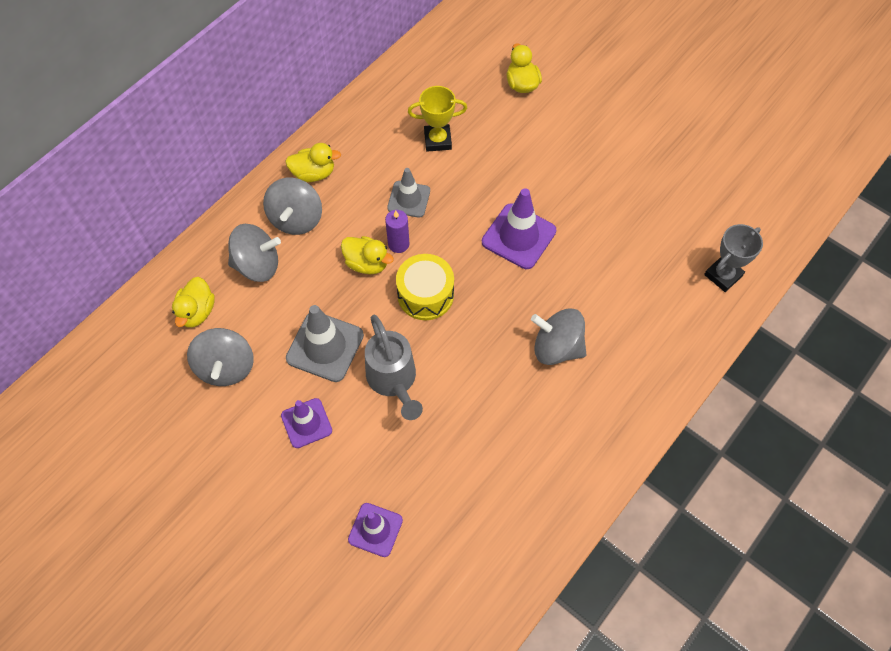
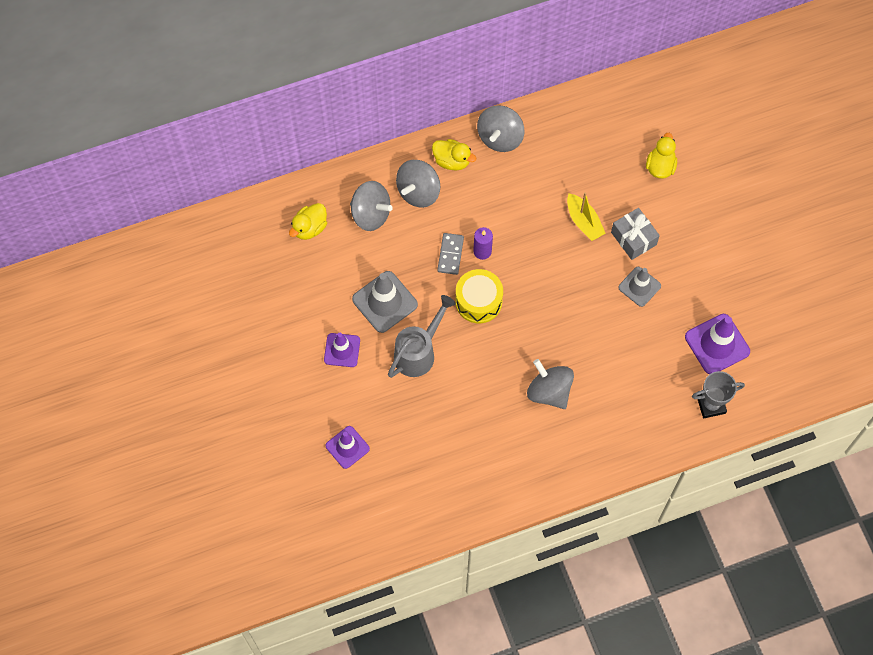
camera: 30 degrees right, 5 degrees up
grey spinning top [187,328,254,386] -> grey spinning top moved to [477,105,524,152]
yellow duck [341,236,394,275] -> grey domino [437,233,464,275]
grey watering can [365,315,423,420] -> grey watering can turned 150 degrees counterclockwise [388,295,456,378]
grey traffic cone [387,168,430,218] -> grey traffic cone moved to [618,267,661,307]
yellow trophy [408,86,467,152] -> none
purple traffic cone [482,188,556,269] -> purple traffic cone moved to [685,314,750,374]
none -> yellow boat [567,192,606,241]
none -> grey gift [611,208,660,260]

